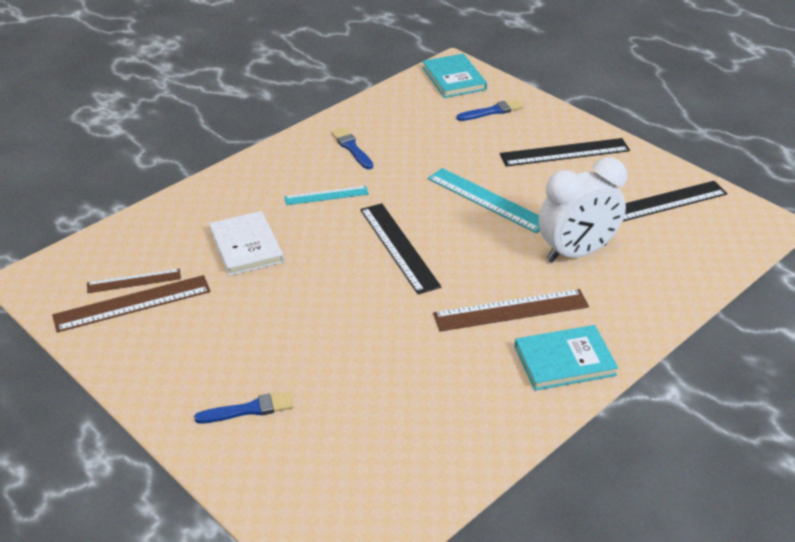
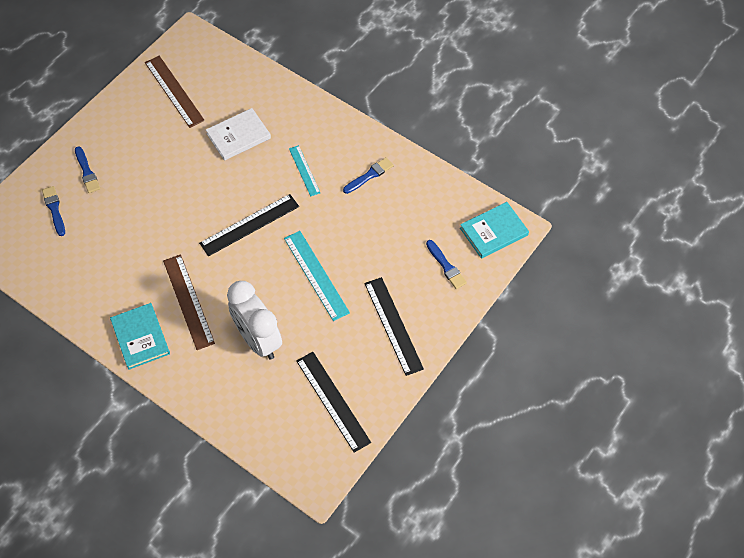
camera: 80 degrees right, 20 degrees up
brown ruler [87,269,181,293] -> none
turquoise ruler [428,168,540,233] -> turquoise ruler turned 60 degrees counterclockwise [284,231,350,321]
none -> blue brush [42,186,65,236]

